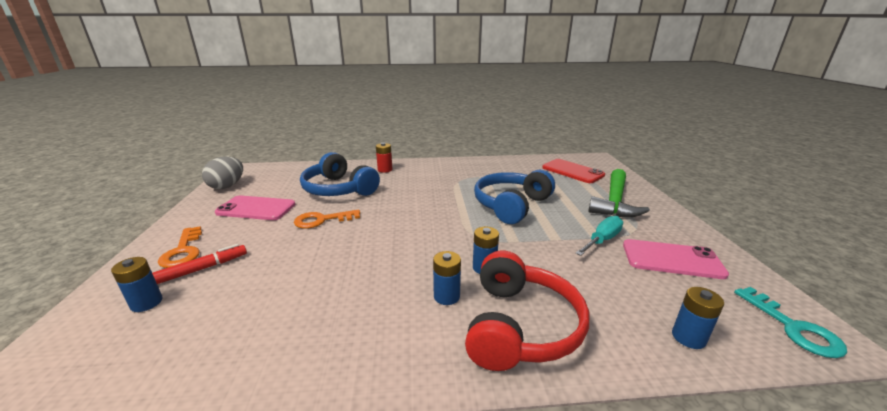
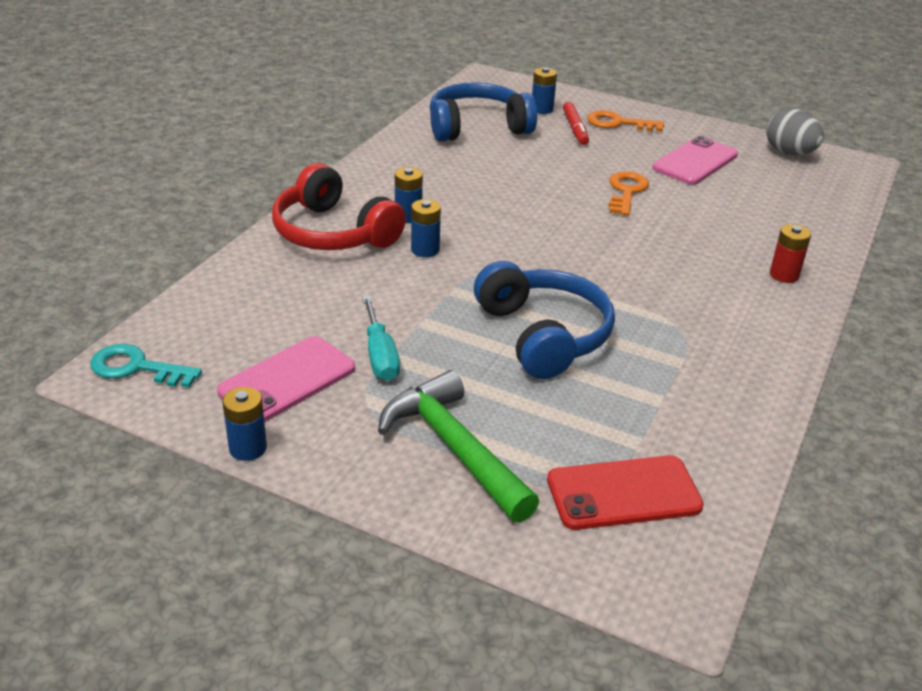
camera: 120 degrees right, 10 degrees up
blue headphones [300,152,380,196] -> blue headphones moved to [430,83,537,142]
blue battery [672,287,724,349] -> blue battery moved to [222,387,267,461]

